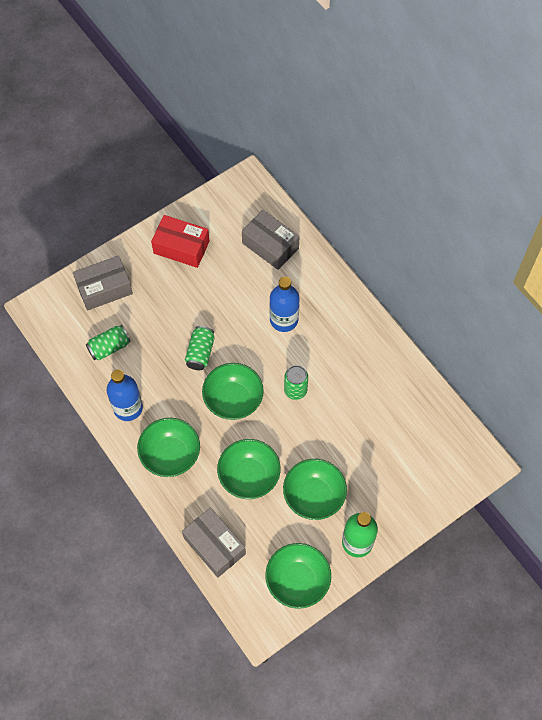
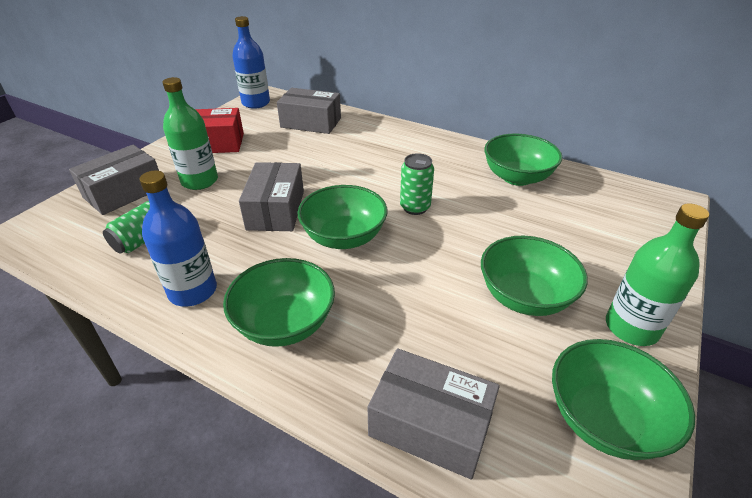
camera: 25 degrees left, 25 degrees down
green can [185,326,215,370] -> grey box [239,162,304,231]
green bowl [217,439,281,499] -> green bowl moved to [484,134,562,186]
blue bottle [270,277,299,332] -> blue bottle moved to [232,16,270,109]
none -> green bottle [162,77,218,190]

